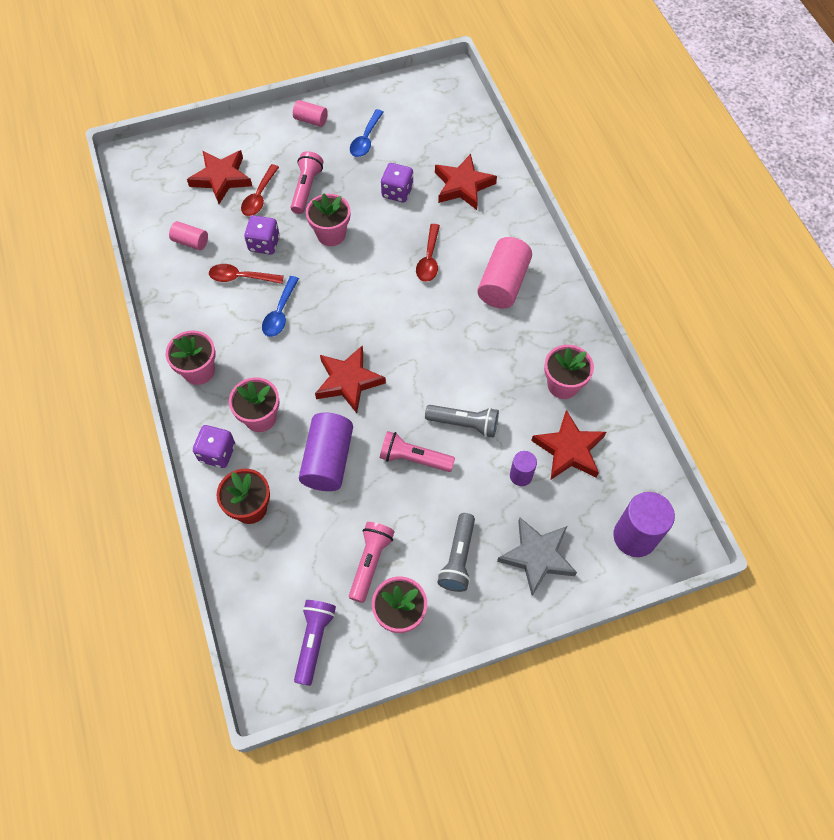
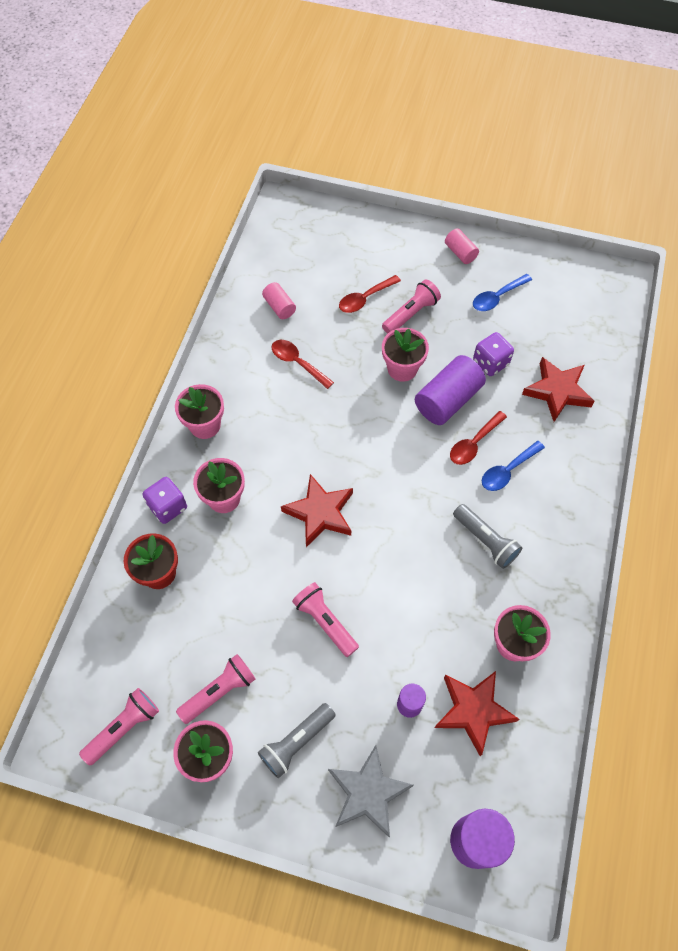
camera: 35 degrees right, 0 degrees up
red star [187,150,252,204] -> none
purple dice [244,215,280,255] -> none
blue spoon [262,276,299,337] -> blue spoon moved to [482,441,545,491]
purple flashlight [294,600,336,686] -> pink flashlight [79,688,159,766]
purple cylinder [299,412,353,491] -> purple cylinder moved to [415,355,486,425]
grey flashlight [425,405,499,438] -> grey flashlight moved to [453,504,522,569]
pink cylinder [477,237,532,309] -> none

